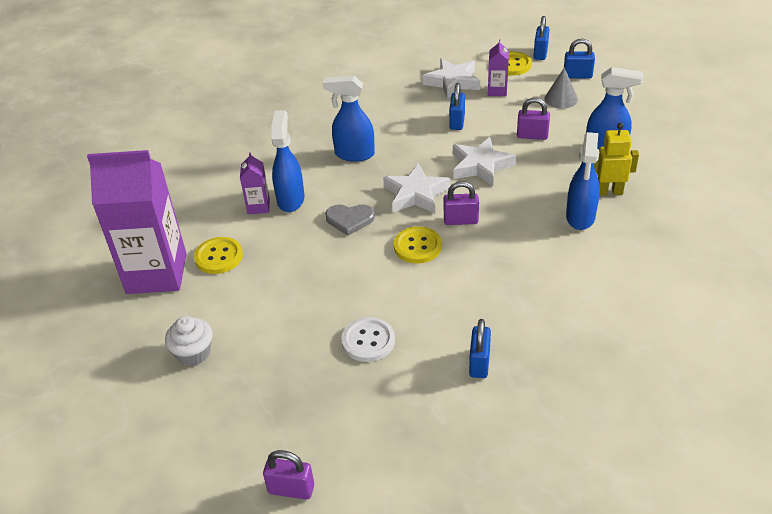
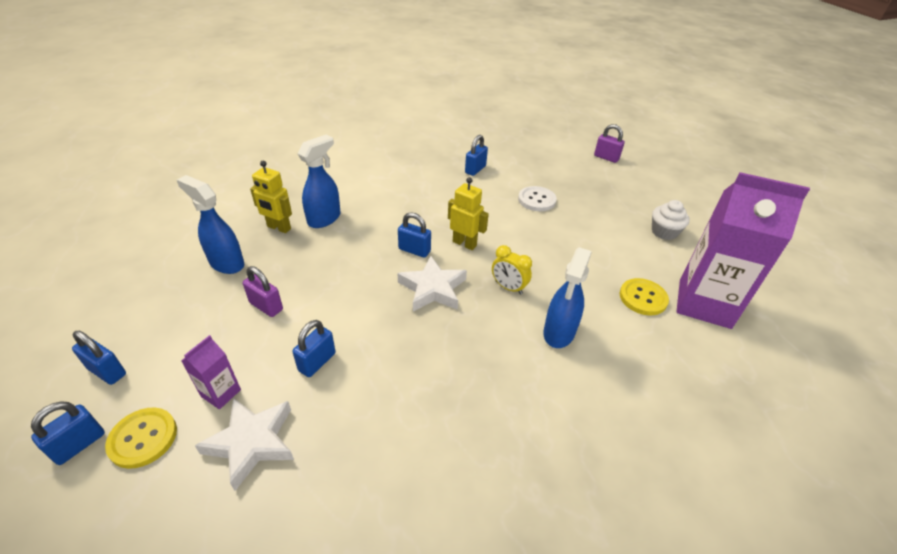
camera: 160 degrees left, 0 degrees up
purple carton [240,152,270,214] -> none
blue spray bottle [323,76,375,162] -> none
grey heart [325,204,375,236] -> yellow clock [492,245,532,294]
yellow button [394,227,442,263] -> yellow robot [448,177,489,250]
purple padlock [444,181,479,225] -> blue padlock [398,212,431,258]
white star [453,137,516,186] -> none
grey cone [545,67,578,109] -> none

